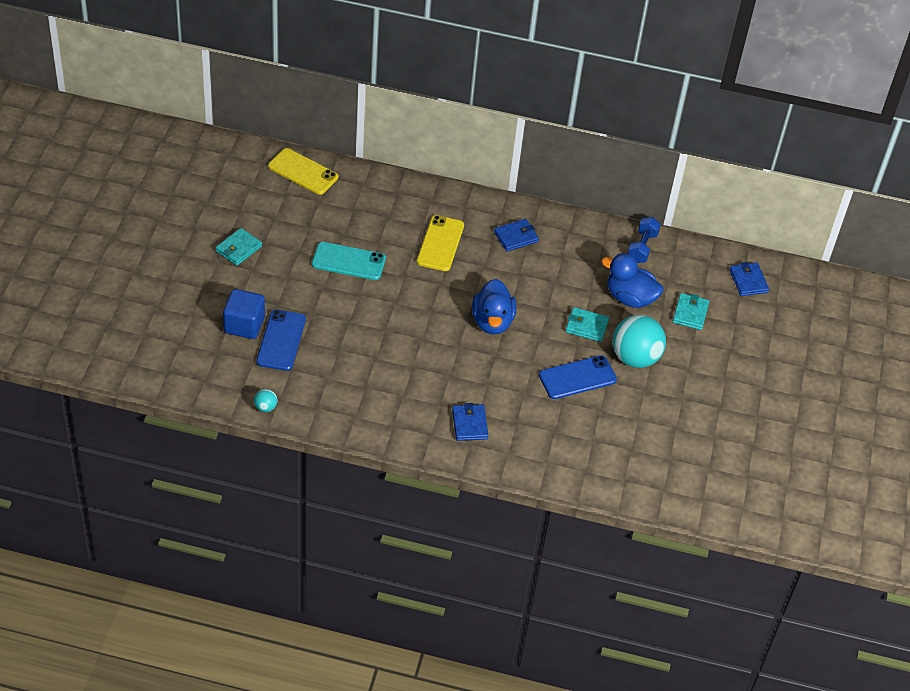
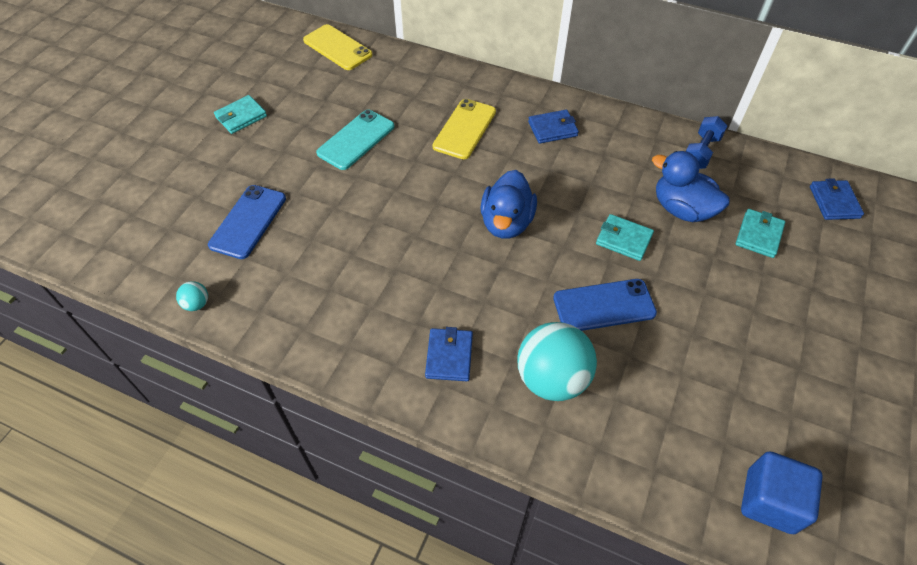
camera: 15 degrees right, 5 degrees up
blue cube [223,289,265,339] -> blue cube moved to [741,451,823,534]
turquoise phone [312,242,386,280] -> turquoise phone turned 75 degrees counterclockwise [316,110,394,170]
turquoise ball [613,315,666,368] -> turquoise ball moved to [518,322,597,401]

